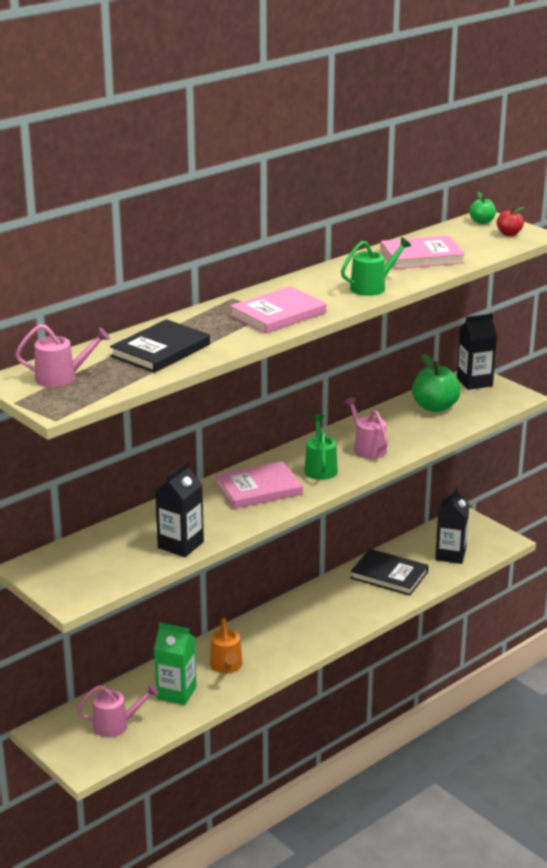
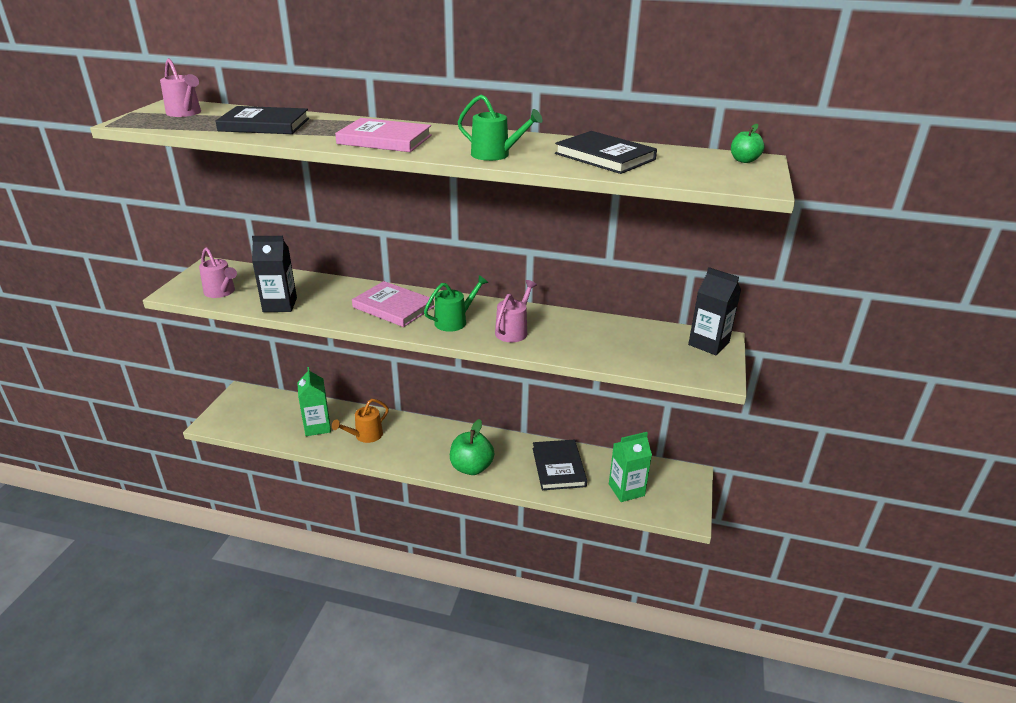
camera: 55 degrees right, 5 degrees up
pink watering can [76,684,158,737] -> pink watering can moved to [199,247,237,298]
pink book [380,235,465,269] -> black book [555,131,657,174]
green apple [412,354,461,412] -> green apple moved to [450,419,495,475]
black carton [435,487,469,564] -> green carton [609,432,652,502]
red apple [497,207,524,236] -> none

